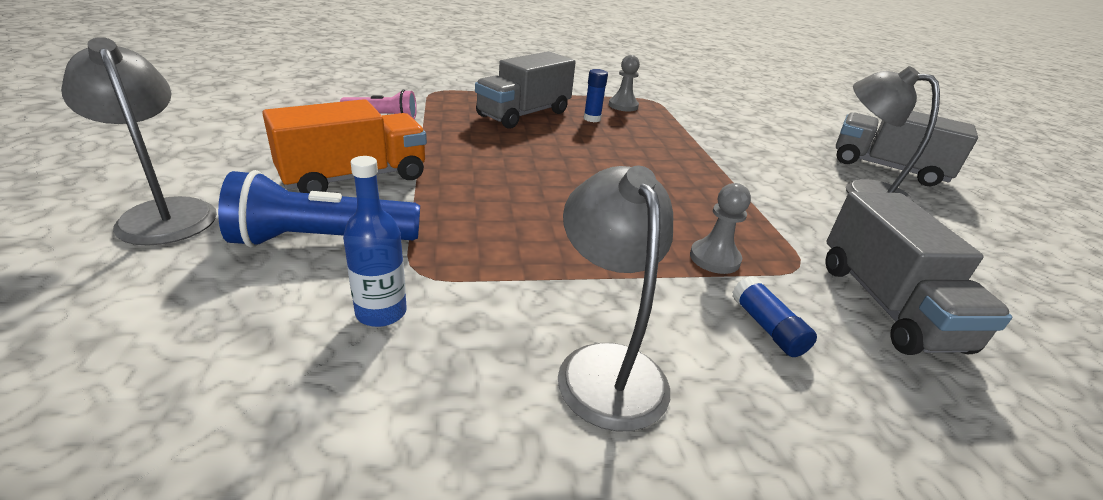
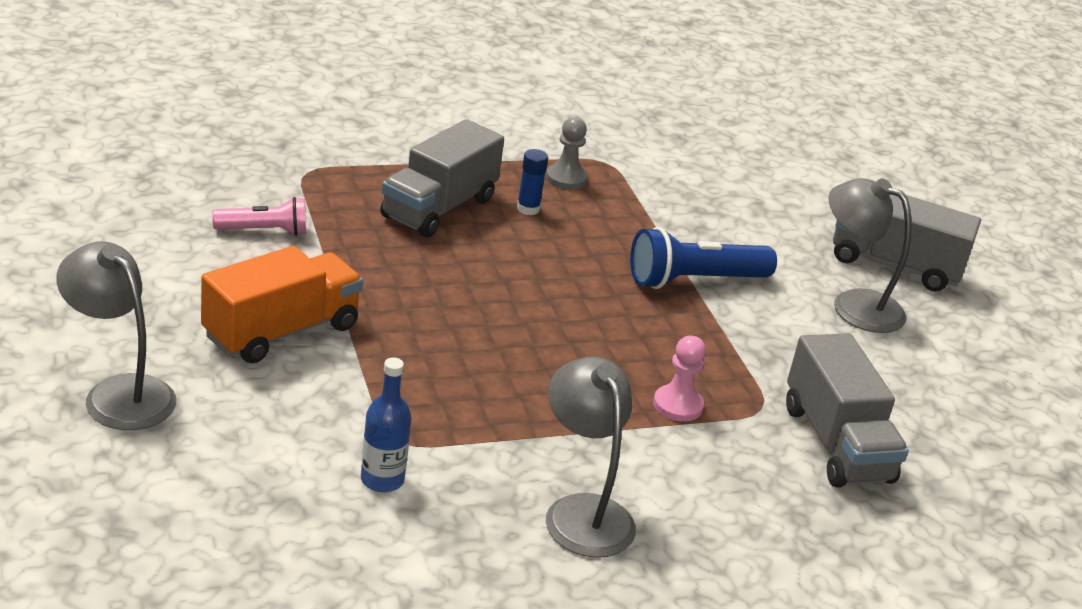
camera: 10 degrees left, 0 degrees up
blue flashlight [218,170,420,247] -> blue flashlight moved to [630,227,777,289]
grey pawn [690,183,751,274] -> pink pawn [653,335,706,422]
blue glue stick [732,276,817,357] -> none

